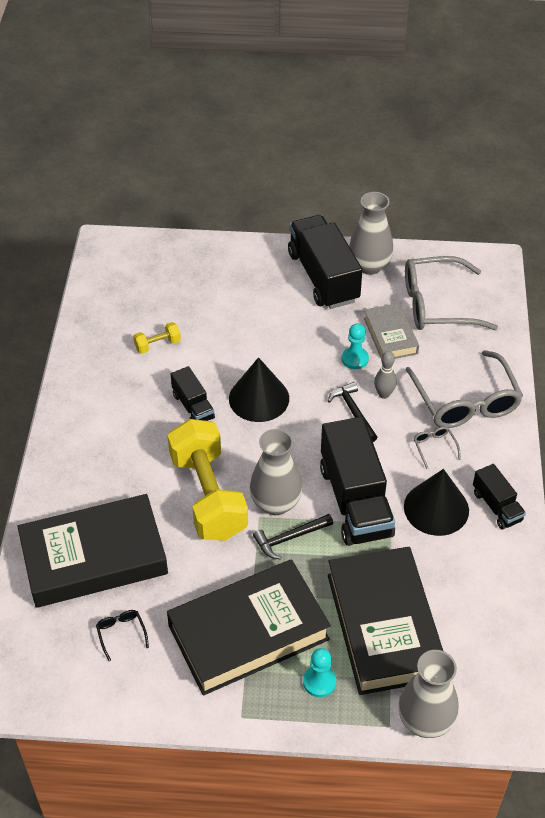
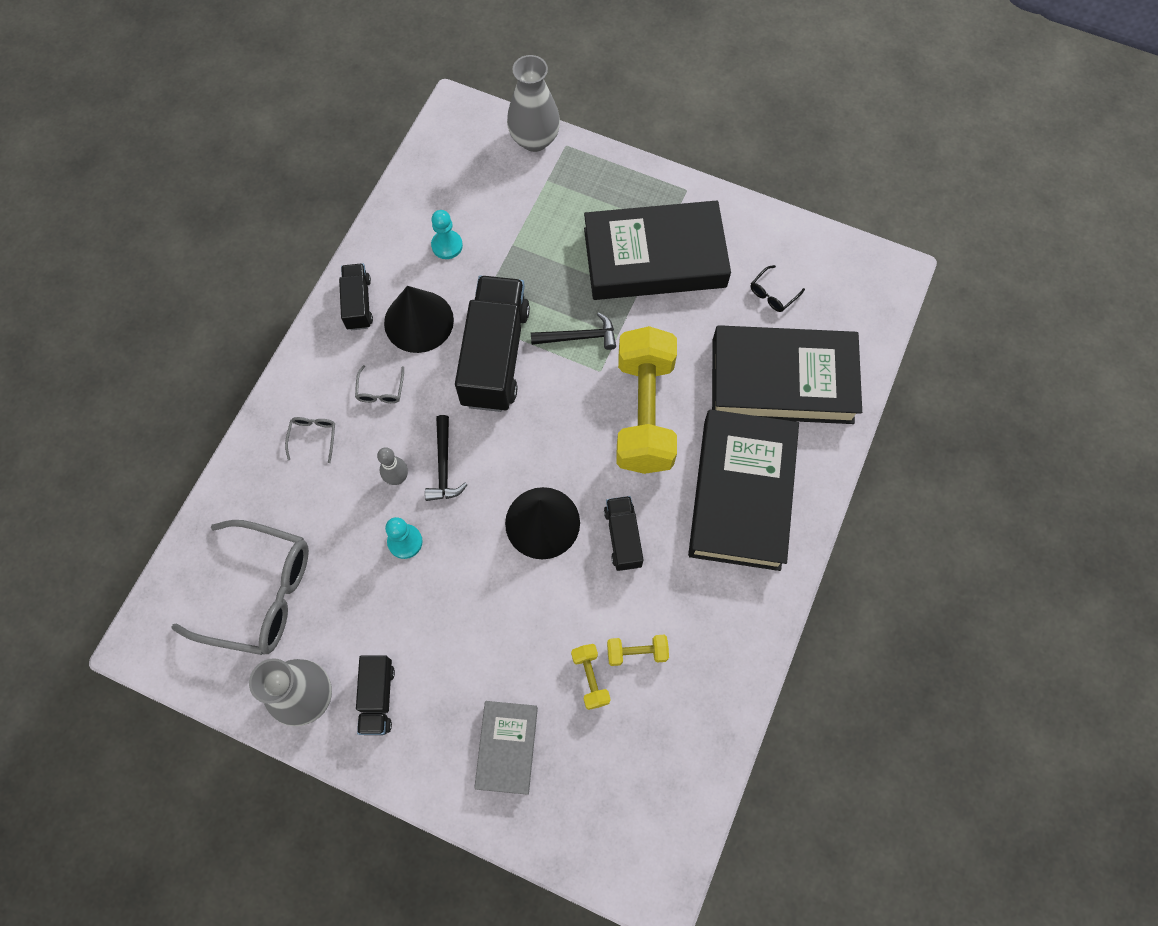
camera: 160 degrees left, 20 degrees up
black glasses [96,610,149,661] -> black glasses turned 45 degrees clockwise [751,265,805,312]
grey vase [250,429,302,515] -> none
black truck [288,215,362,309] -> black truck [356,655,395,735], size x0.51
turquoise pawn [303,648,336,697] -> turquoise pawn moved to [431,210,463,259]
black book [328,547,443,695] -> black book moved to [688,409,799,571]
grey book [364,303,419,359] -> grey book moved to [474,701,538,795]
grey glasses [406,350,523,428] -> grey glasses [285,417,335,463], size x0.40
none -> yellow dumbbell [571,644,611,710]

